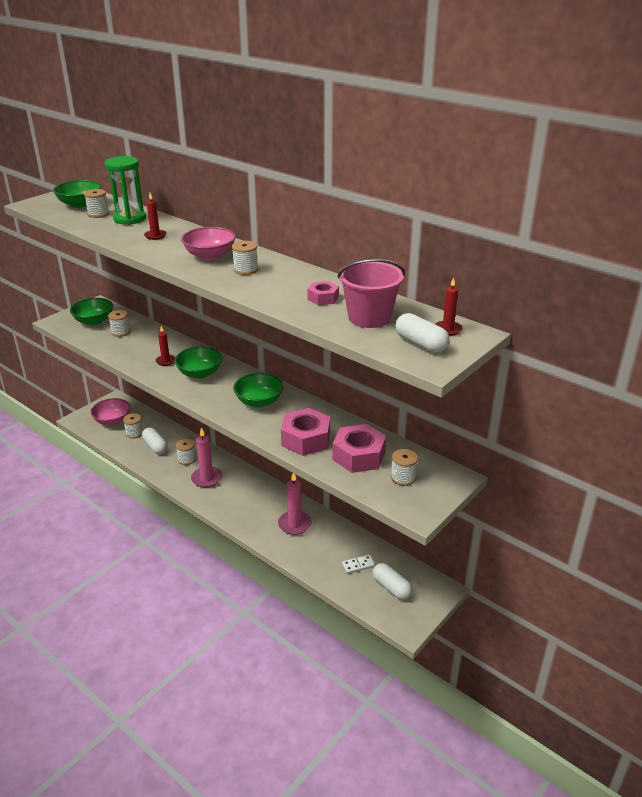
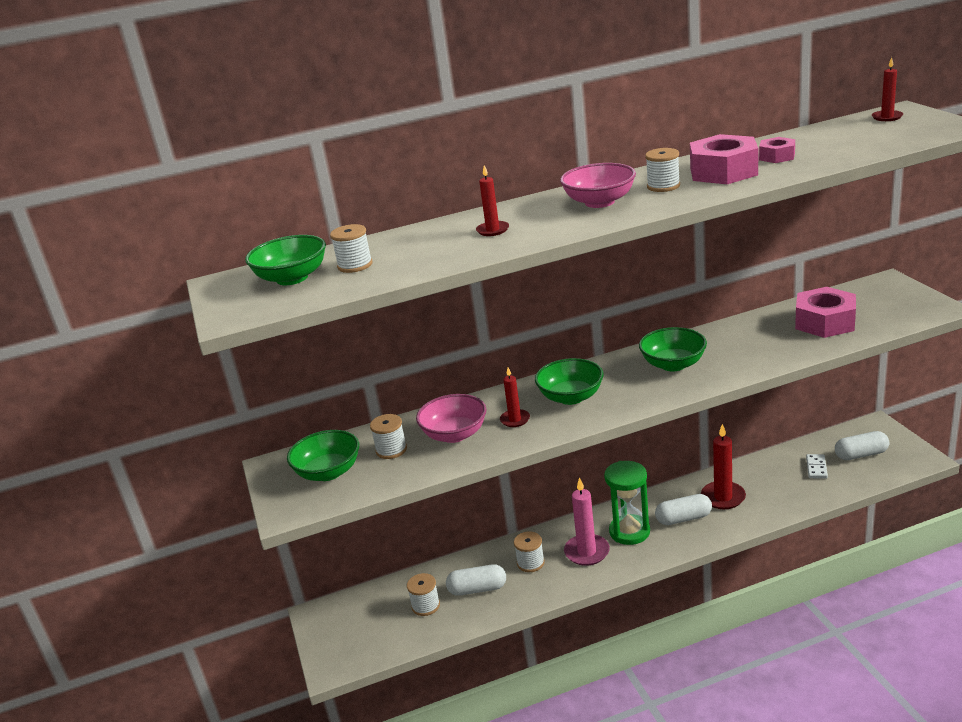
camera: 55 degrees left, 5 degrees down
pink bowl [91,398,131,426] -> pink bowl moved to [416,394,486,443]
green hourglass [105,156,146,225] -> green hourglass moved to [604,461,650,545]
pink candle [278,473,312,535] -> red candle [701,424,746,509]
pink nut [281,408,330,456] -> pink nut moved to [690,134,758,184]
pink bucket [337,259,405,328] -> none
white spool [391,449,418,486] -> none
white capsule [395,313,450,353] -> white capsule moved to [655,494,712,525]

